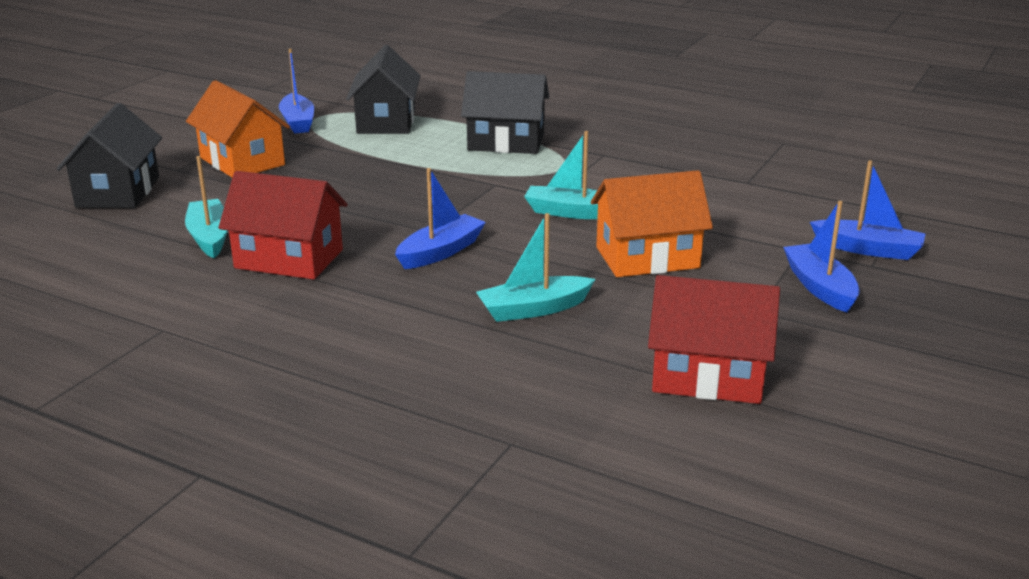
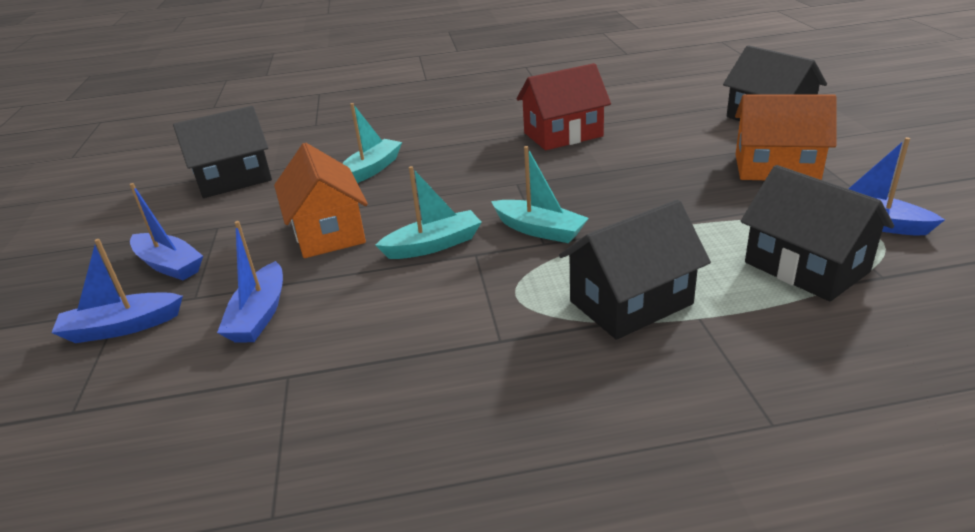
camera: 145 degrees right, 5 degrees up
turquoise boat [185,156,228,258] -> turquoise boat moved to [491,146,589,243]
blue boat [395,168,486,269] -> blue boat moved to [217,221,283,343]
orange house [591,170,713,277] -> orange house turned 60 degrees counterclockwise [274,143,368,258]
red house [648,275,780,404] -> black house [173,106,272,198]

